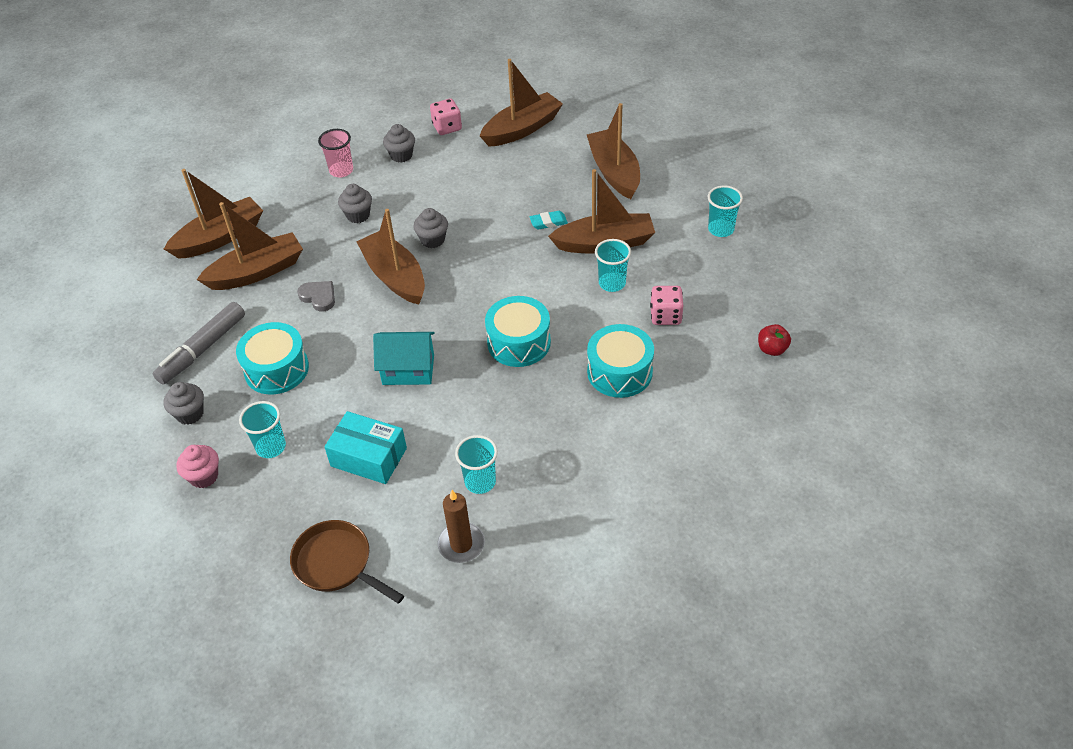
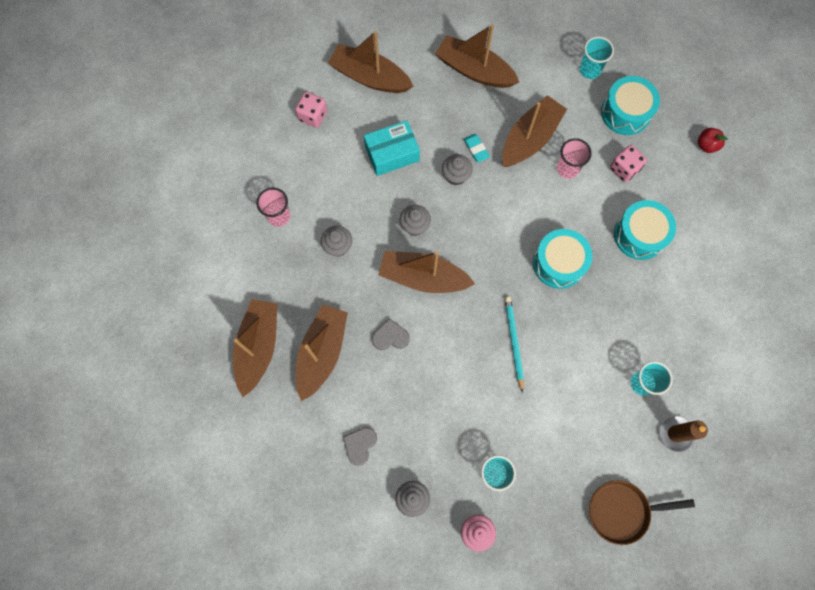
camera: 45 degrees left, 25 degrees up
grey marker [153,302,245,384] -> grey heart [343,427,377,466]
turquoise drum [236,322,309,394] -> turquoise drum moved to [601,76,660,135]
turquoise box [324,411,407,484] -> turquoise box moved to [364,120,420,176]
turquoise house [373,332,435,385] -> turquoise pencil [505,297,524,393]
grey cupcake [383,124,415,163] -> grey cupcake moved to [442,154,473,186]
brown boat [480,59,563,146] -> brown boat turned 75 degrees counterclockwise [328,31,413,93]
turquoise eraser [530,211,568,229] -> turquoise eraser turned 60 degrees counterclockwise [463,134,490,162]
turquoise cup [595,239,631,292] -> pink cup [557,138,592,179]

